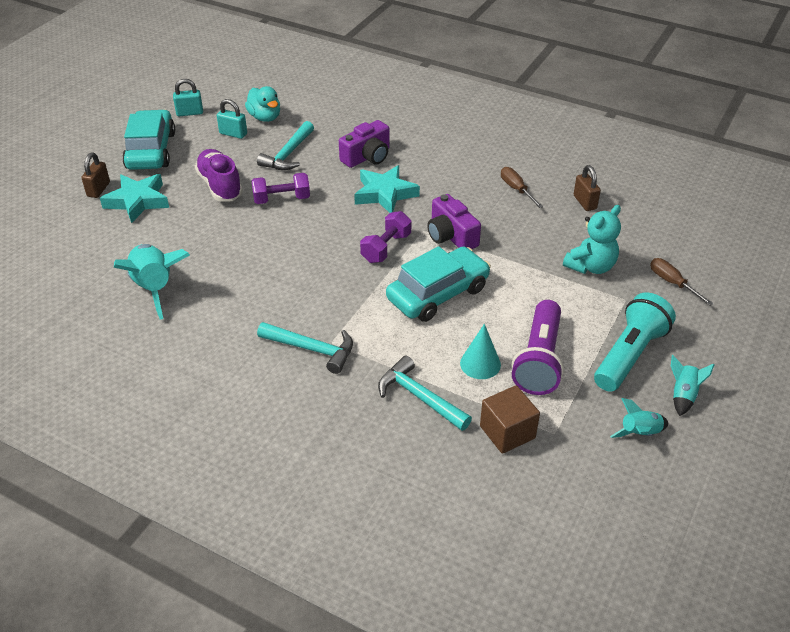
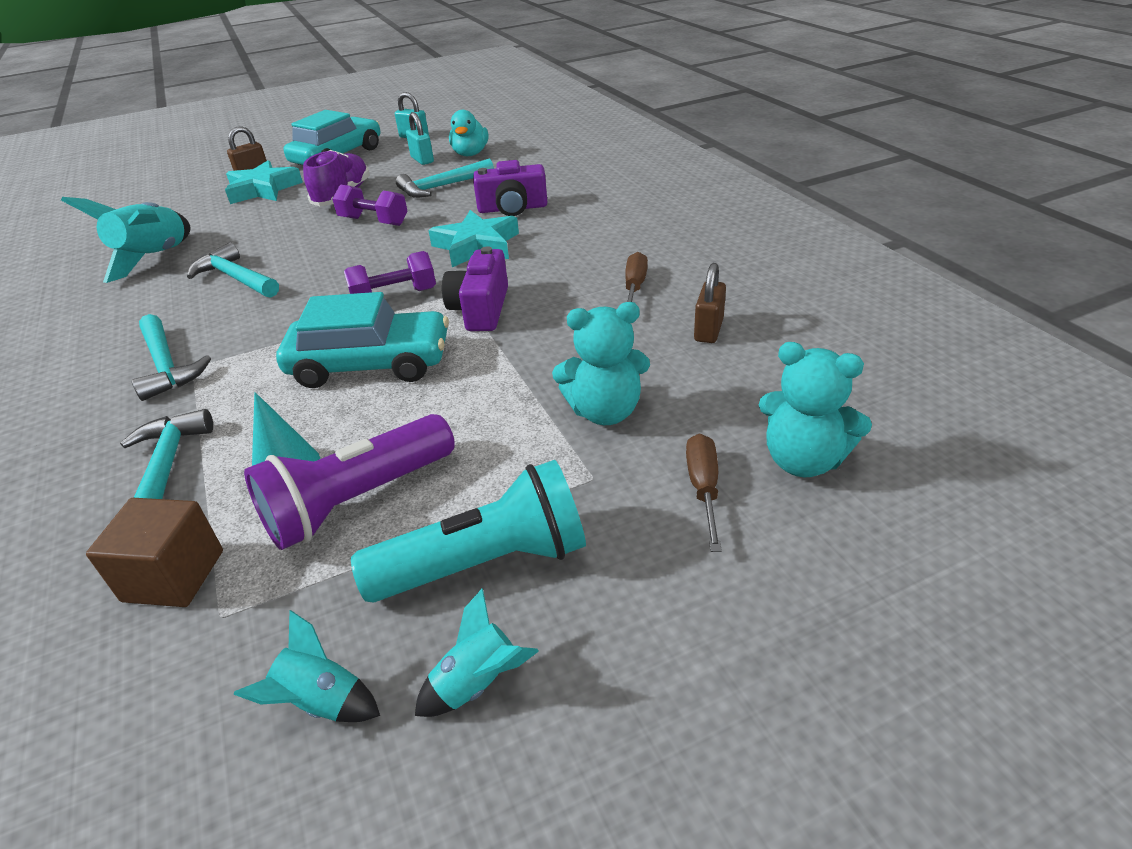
camera: 40 degrees right, 5 degrees down
none -> turquoise hammer [187,242,279,298]
none -> turquoise teddy bear [759,342,872,477]

